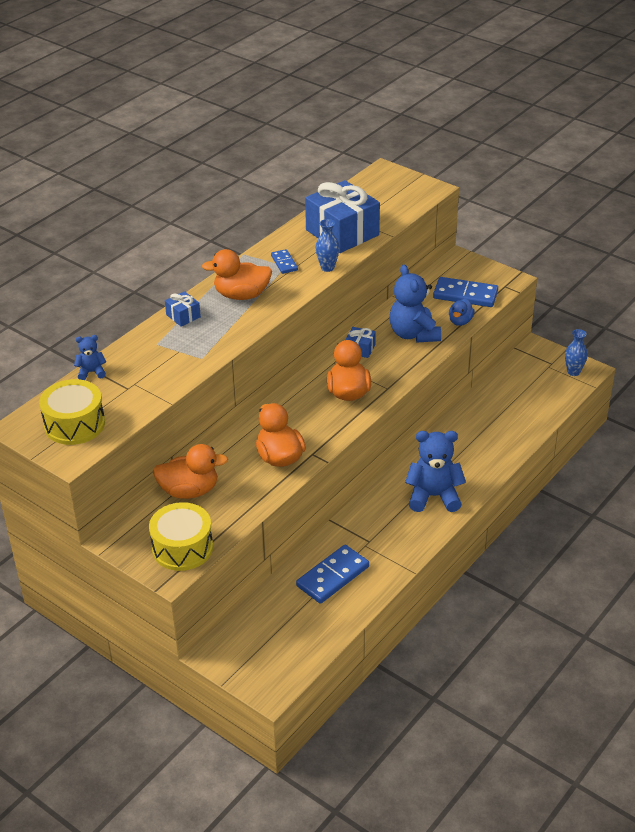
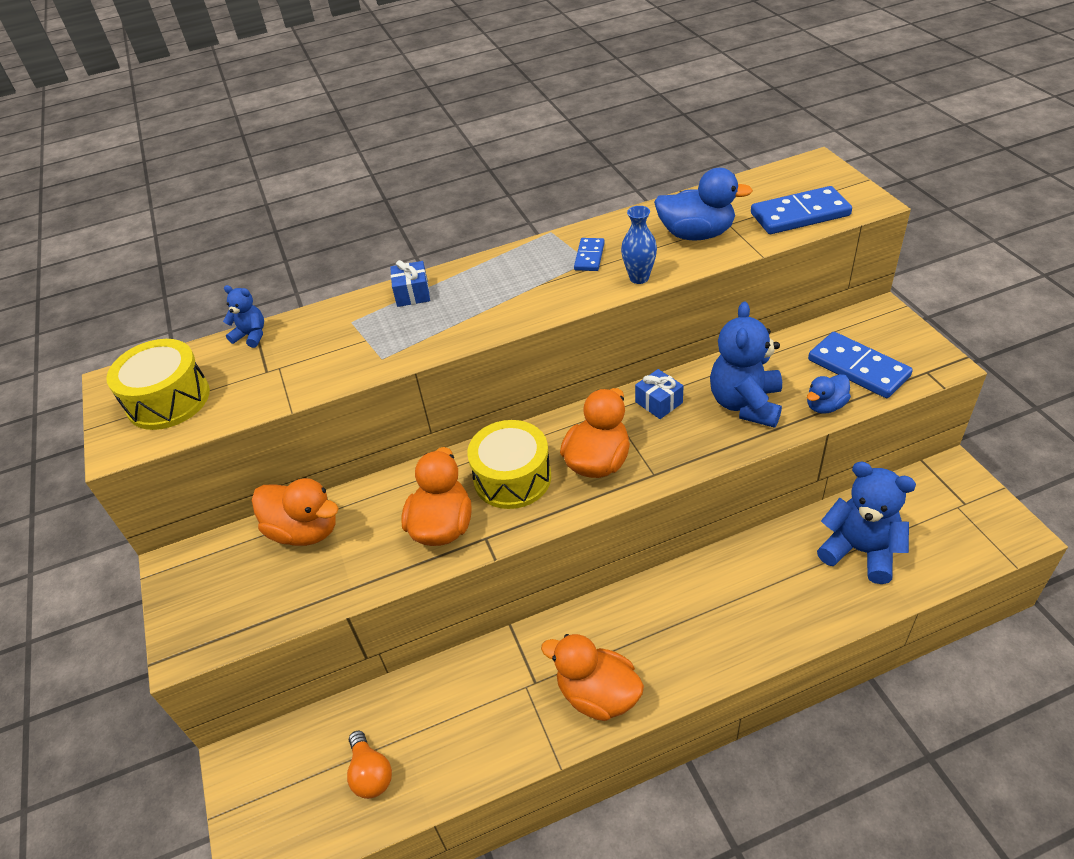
camera: 35 degrees right, 5 degrees up
yellow drum [149,502,213,571] -> yellow drum moved to [467,420,551,509]
orange duck [202,249,272,300] -> orange duck moved to [541,634,644,721]
blue domino [296,545,369,604] -> blue domino moved to [751,186,852,234]
blue gift [305,180,380,253] -> blue duck [654,168,753,241]
blue teddy bear [405,431,466,512] -> blue teddy bear moved to [817,461,916,584]
blue vase [565,329,588,376] -> none
none -> orange light bulb [347,731,392,799]

